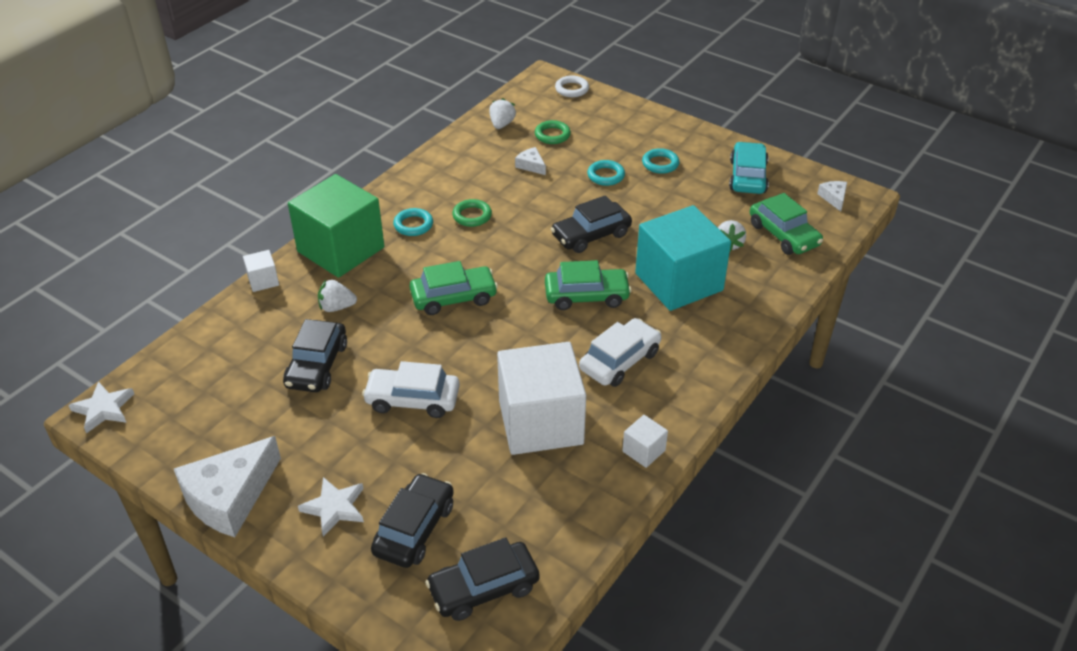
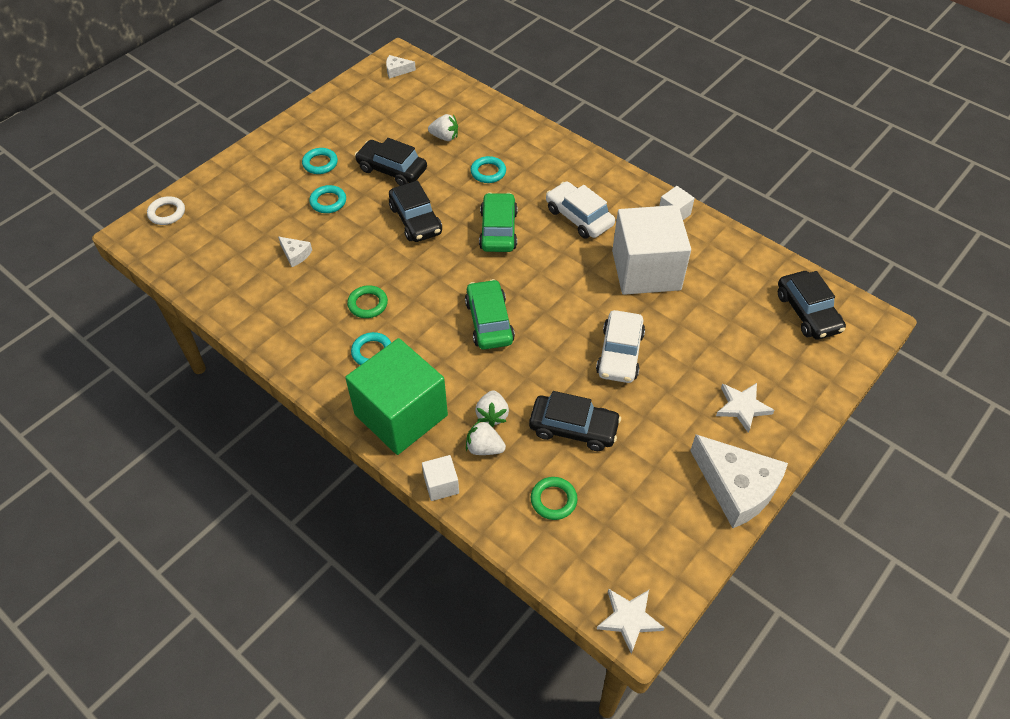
camera: 85 degrees left, 10 degrees up
black car [371,473,454,568] -> black car moved to [355,138,427,186]
white strawberry [489,98,516,129] -> white strawberry moved to [466,420,506,455]
white cheese [515,147,546,175] -> white cheese turned 105 degrees counterclockwise [278,236,312,267]
green ring [535,120,571,144] -> green ring moved to [531,477,577,520]
turquoise cube [635,205,731,311] -> turquoise ring [470,156,506,183]
turquoise car [729,142,769,194] -> none
green car [750,193,823,255] -> none

